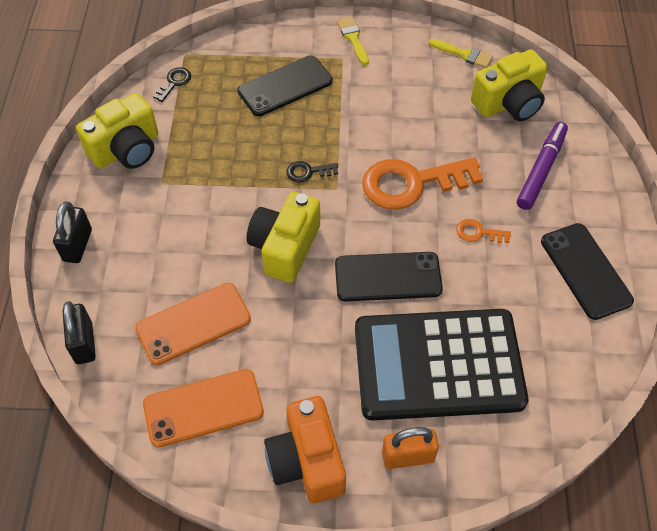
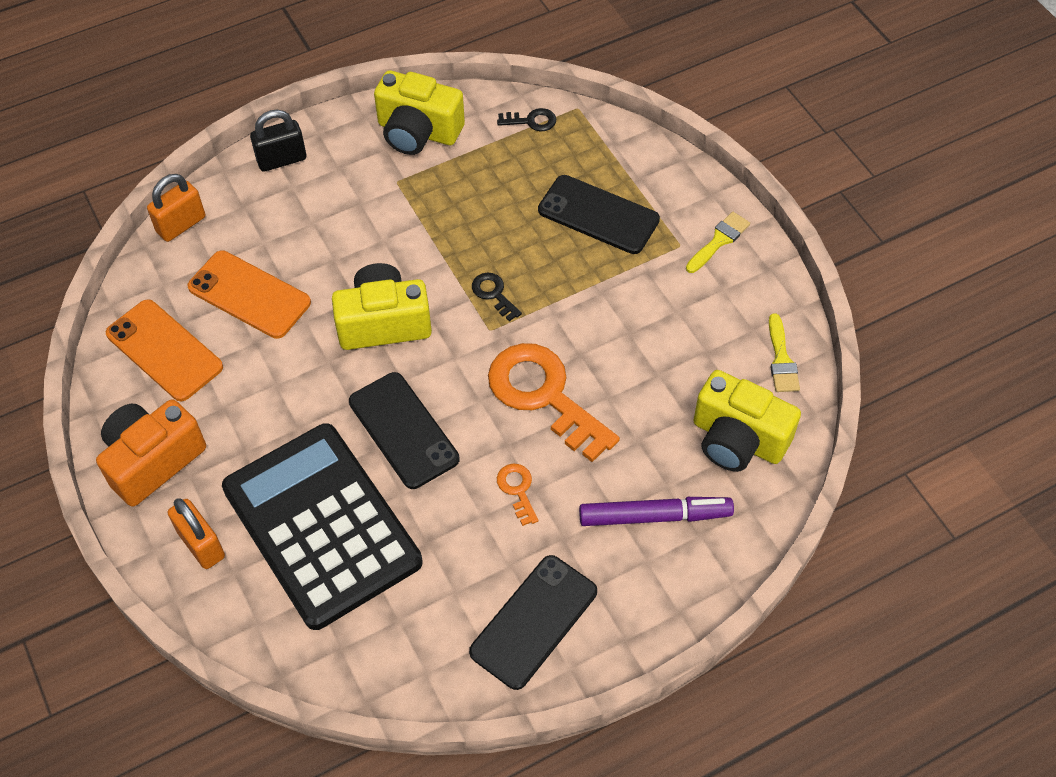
camera: 60 degrees right, 0 degrees up
black padlock [63,301,96,364] -> orange padlock [147,174,205,242]

